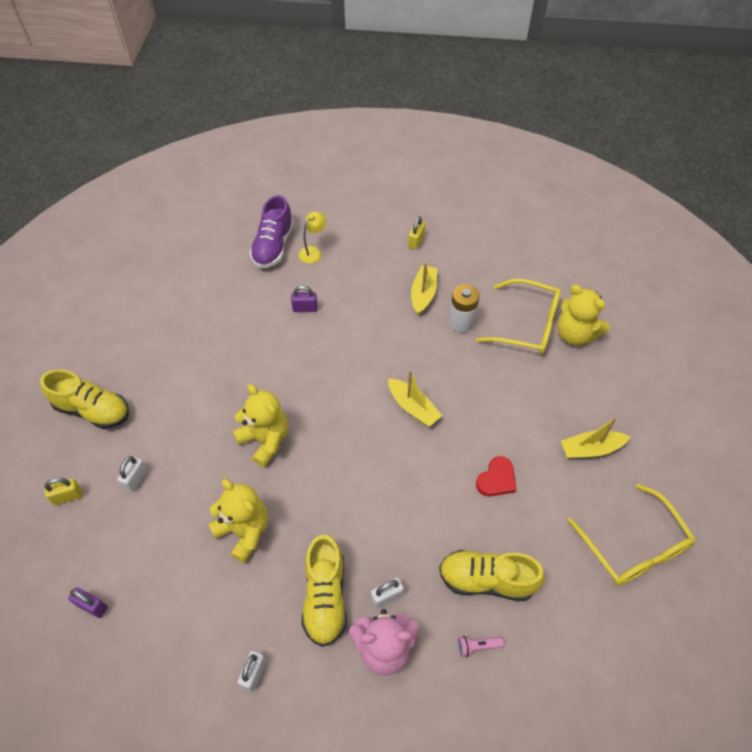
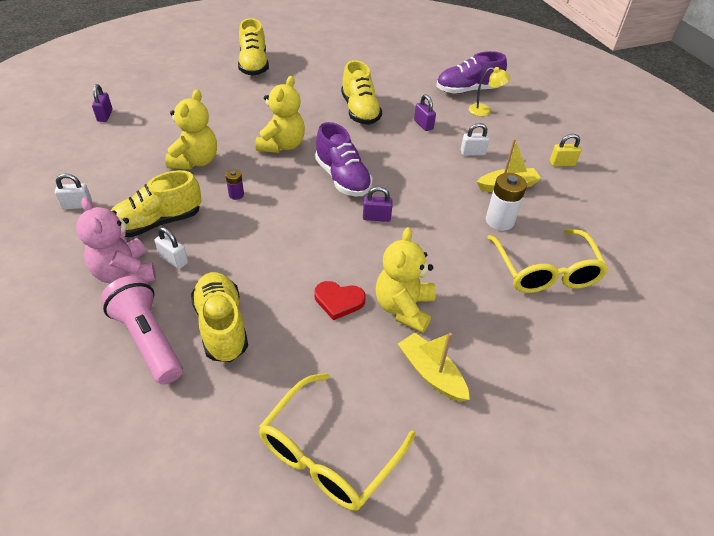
camera: 60 degrees right, 10 degrees down
yellow padlock [44,478,82,505] -> none
white padlock [117,456,148,492] -> white padlock moved to [461,123,490,156]
yellow boat [388,370,442,427] -> purple padlock [363,187,393,222]
pink flashlight [458,636,504,657] -> pink flashlight [101,276,183,385], size x2.38
yellow teddy bear [557,284,609,345] -> yellow teddy bear moved to [376,227,436,333]
none -> purple battery [226,170,244,200]
none -> purple shoe [315,122,373,196]
none -> yellow shoe [341,60,382,125]

